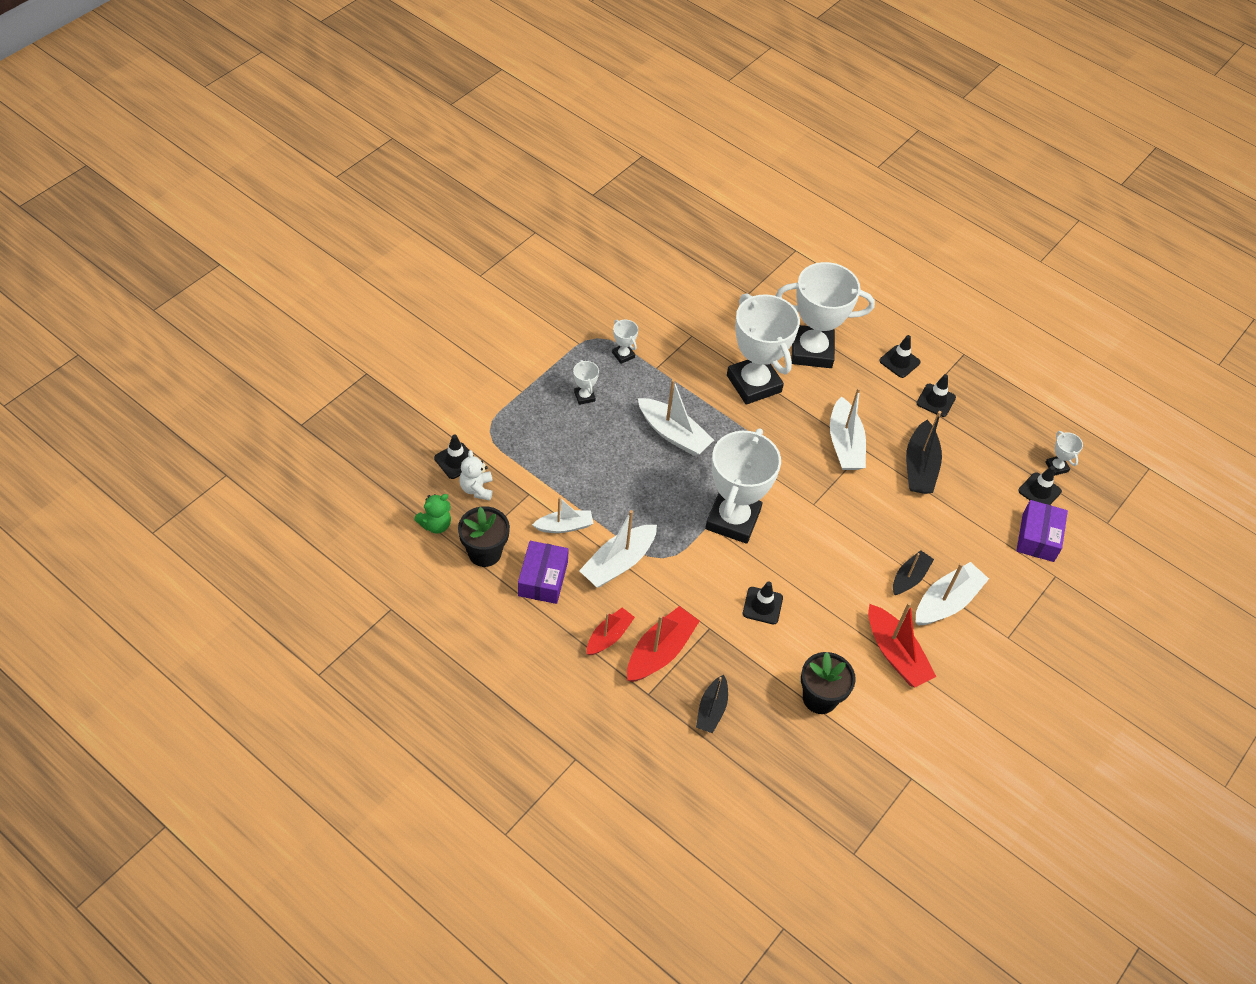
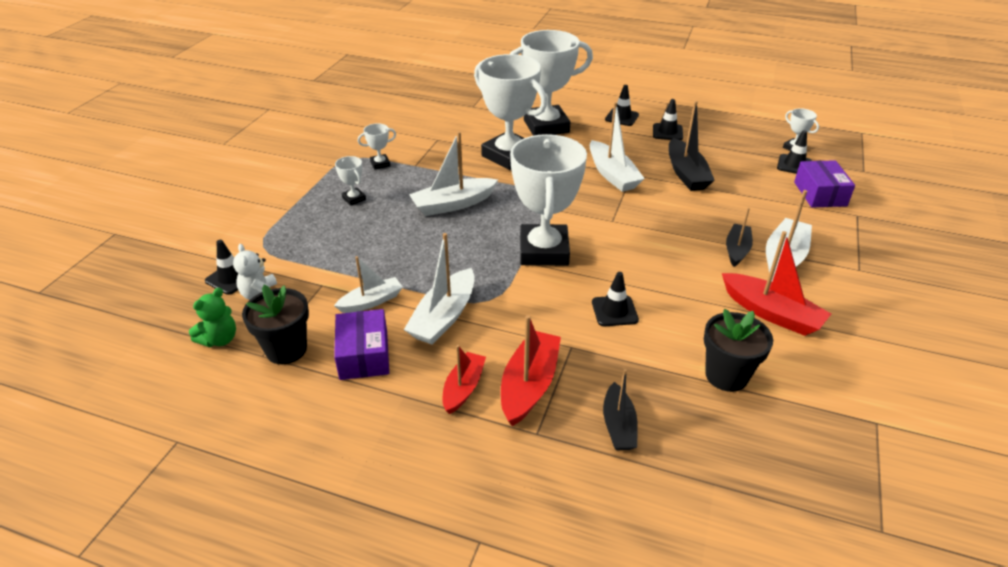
camera: 15 degrees left, 15 degrees down
white trophy [612,320,638,364] -> white trophy turned 60 degrees counterclockwise [358,123,396,170]
white boat [638,379,714,456] -> white boat turned 135 degrees clockwise [409,131,498,216]

